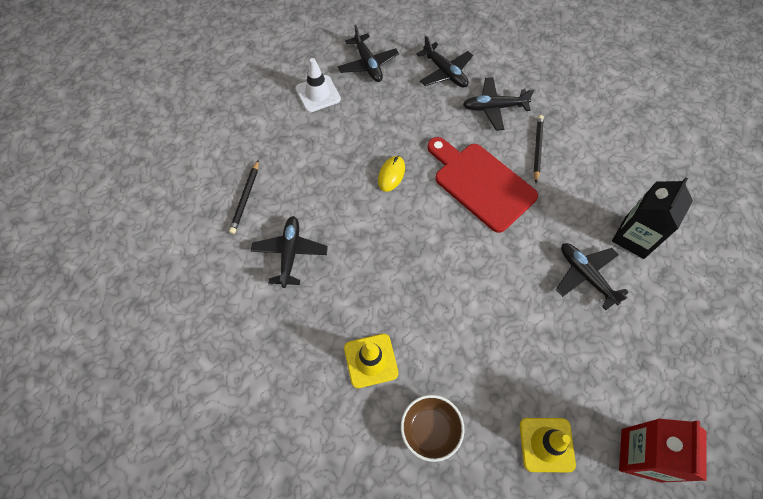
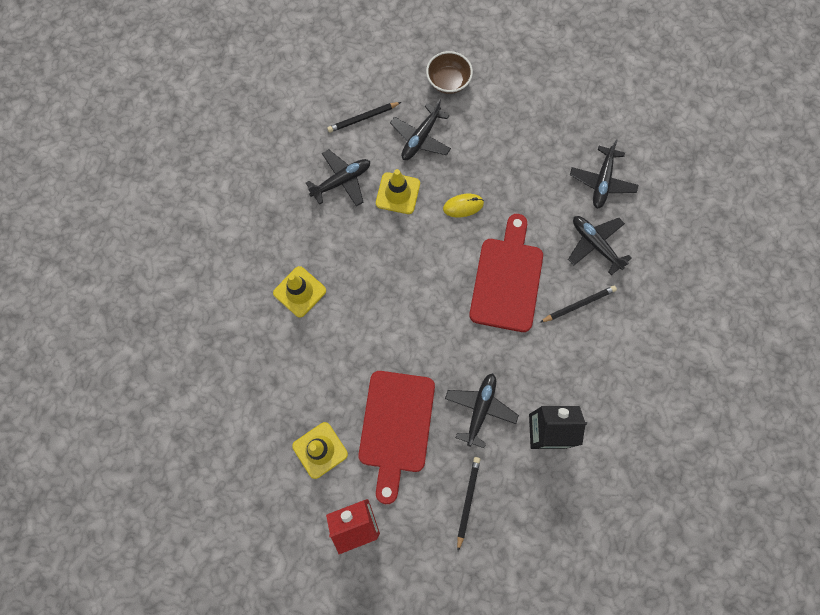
camera: 55 degrees right, 10 degrees up
white traffic cone [295,58,341,112] -> none
black plane [337,25,399,82] -> black plane moved to [390,99,451,160]
brown bowl [401,395,464,462] -> brown bowl moved to [426,51,473,94]
none -> red cutting board [358,371,435,504]
none -> yellow traffic cone [376,169,420,214]
none -> black pencil [457,457,480,551]

